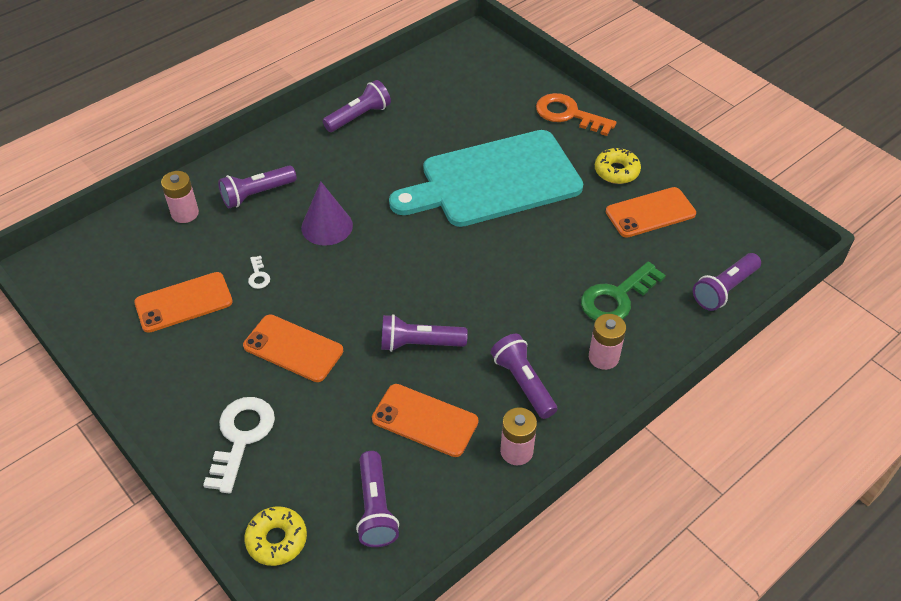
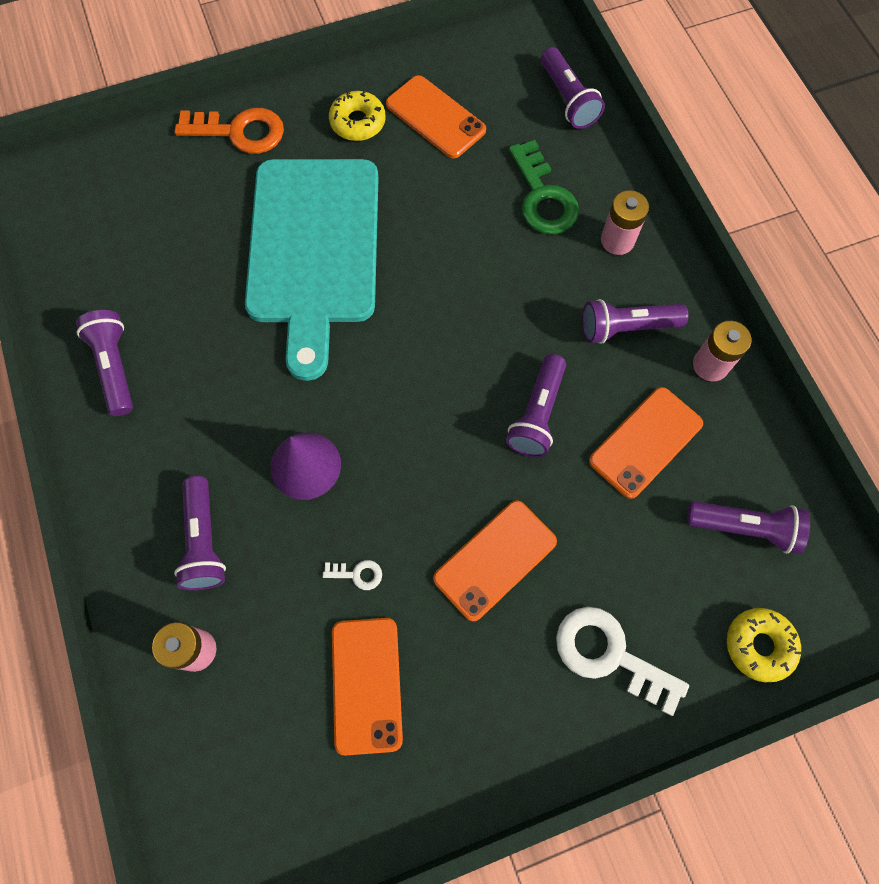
camera: 70 degrees left, 20 degrees up
orange key [536,93,617,136] -> orange key turned 135 degrees counterclockwise [174,108,284,154]
orange phone [606,187,696,238] -> orange phone turned 45 degrees counterclockwise [386,75,486,159]

